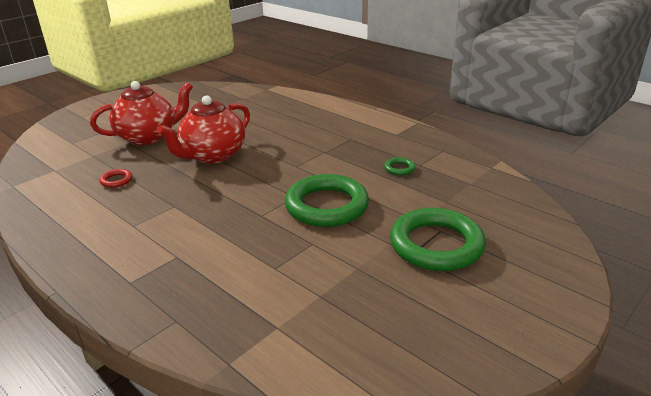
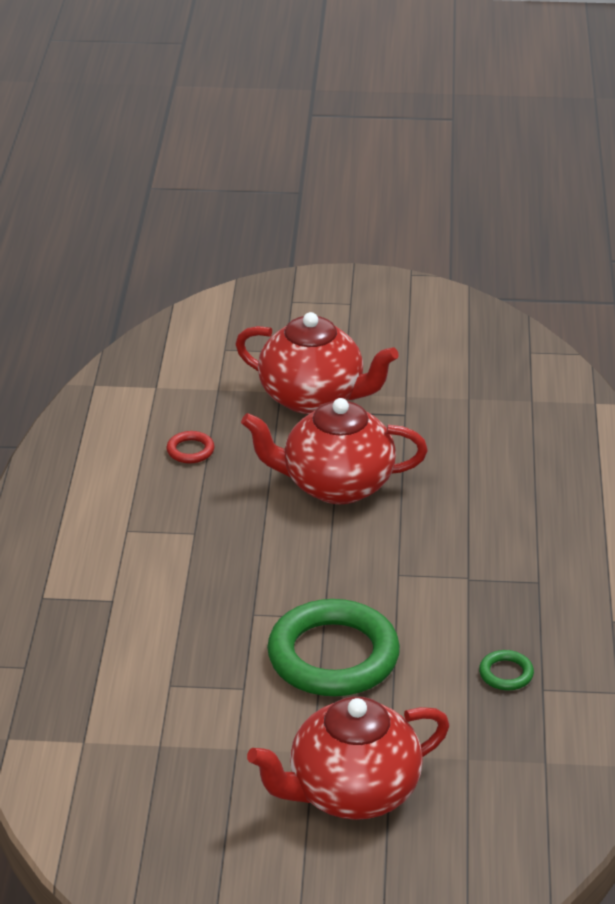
camera: 50 degrees right, 5 degrees up
green ring [390,208,486,271] -> red teapot [247,696,450,820]

